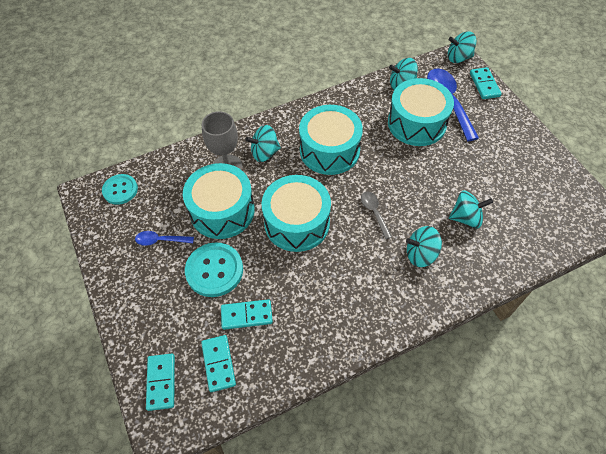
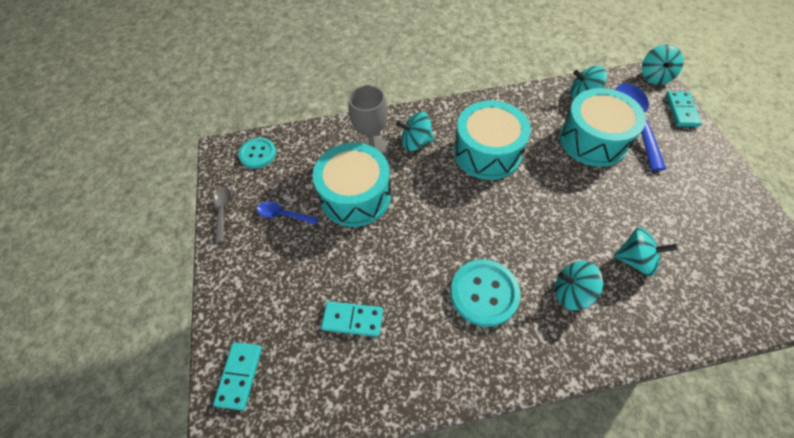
camera: 15 degrees right, 0 degrees up
turquoise button [185,242,243,297] -> turquoise button moved to [451,259,521,327]
turquoise domino [201,335,236,392] -> none
turquoise drum [262,175,331,252] -> none
grey spoon [361,191,392,239] -> grey spoon moved to [213,187,231,243]
turquoise spinning top [448,32,476,63] -> turquoise spinning top turned 90 degrees counterclockwise [642,44,684,85]

